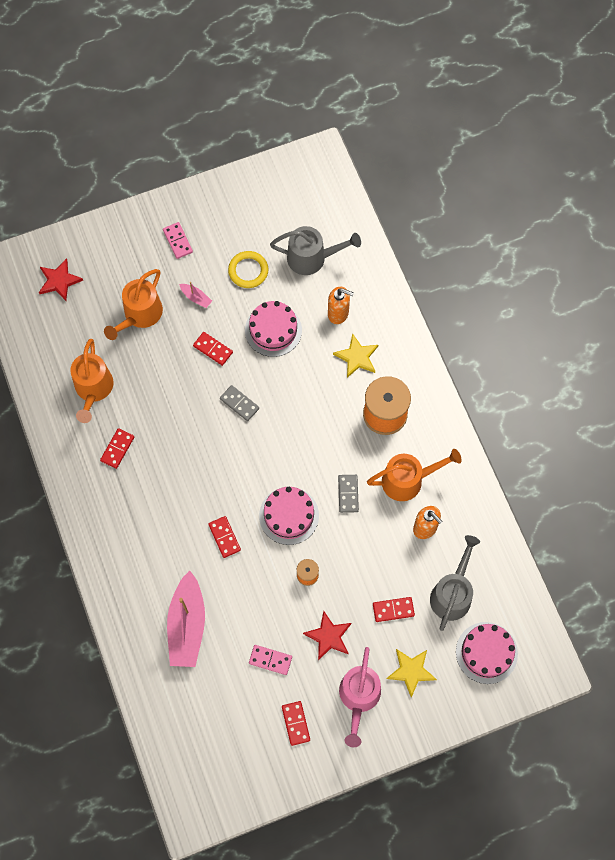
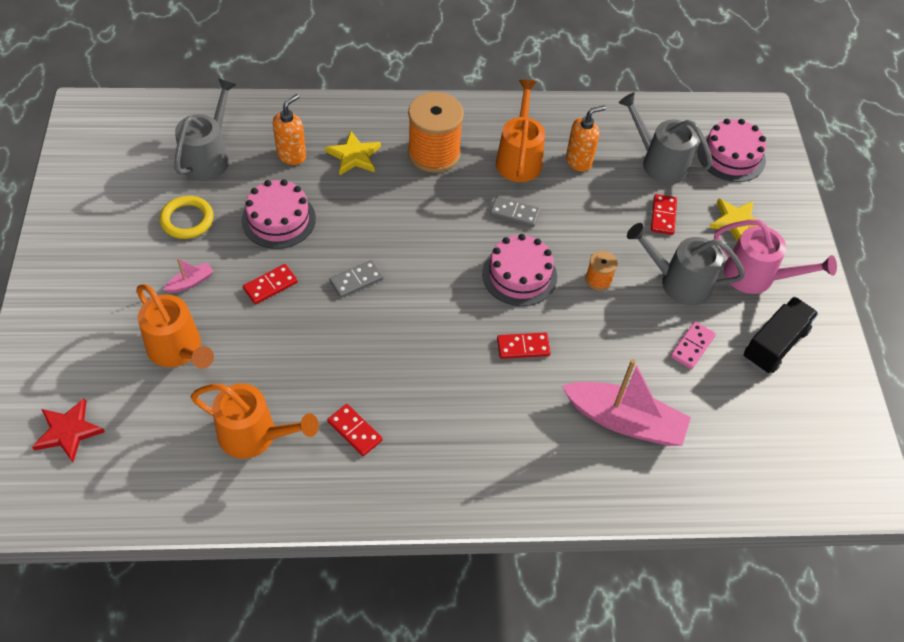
camera: 75 degrees left, 15 degrees down
pink domino [163,222,193,259] -> none
red domino [282,701,310,746] -> black truck [744,297,818,373]
red star [303,611,351,660] -> grey watering can [627,223,745,306]

